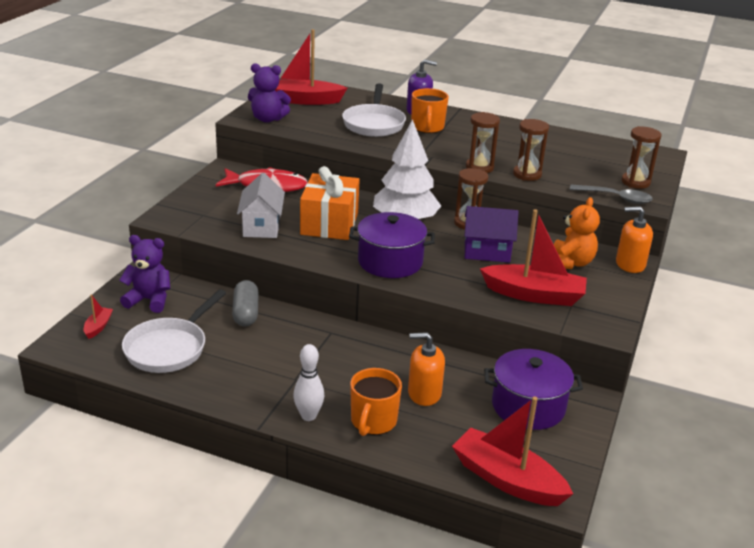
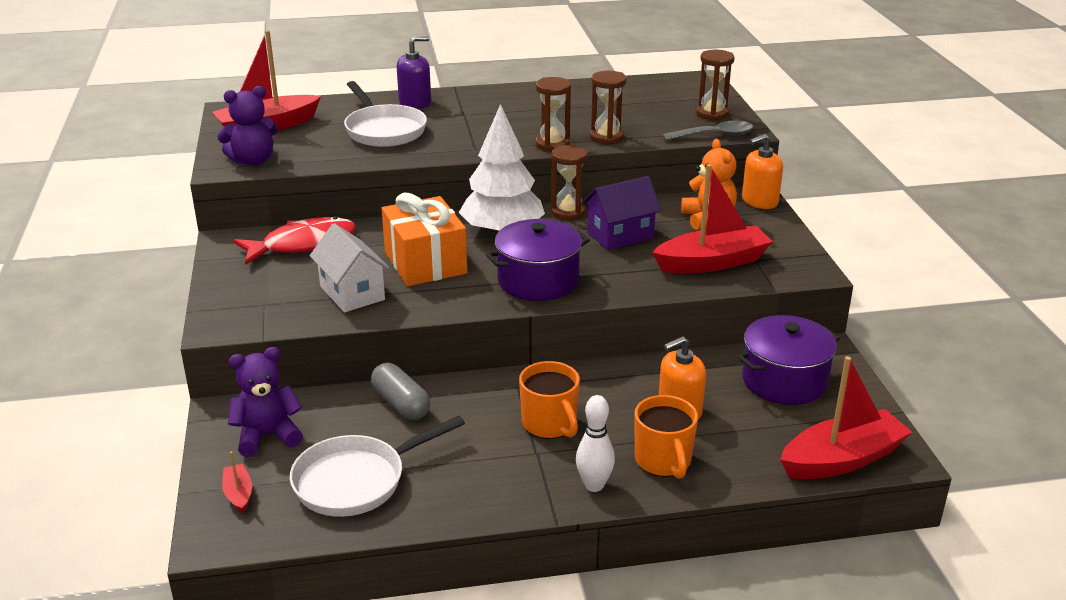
camera: 30 degrees left, 0 degrees up
white pan [122,289,226,373] -> white pan turned 60 degrees clockwise [290,415,465,517]
orange mug [411,88,449,133] -> orange mug moved to [519,361,580,439]
red boat [452,397,573,506] -> red boat turned 150 degrees clockwise [780,356,912,479]

